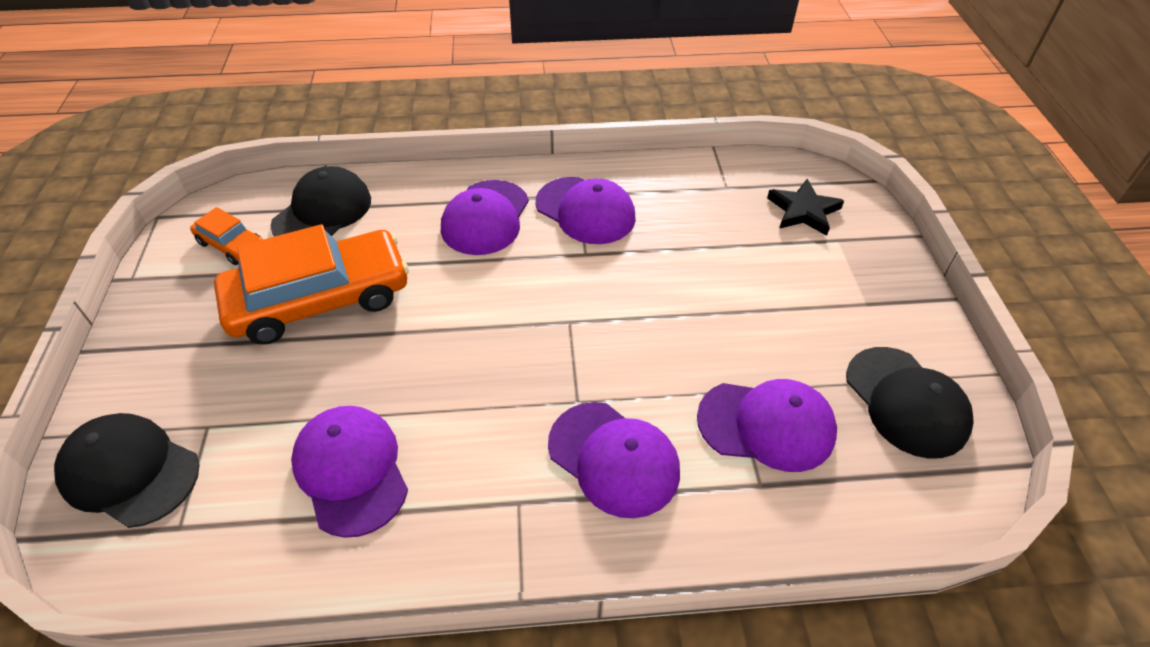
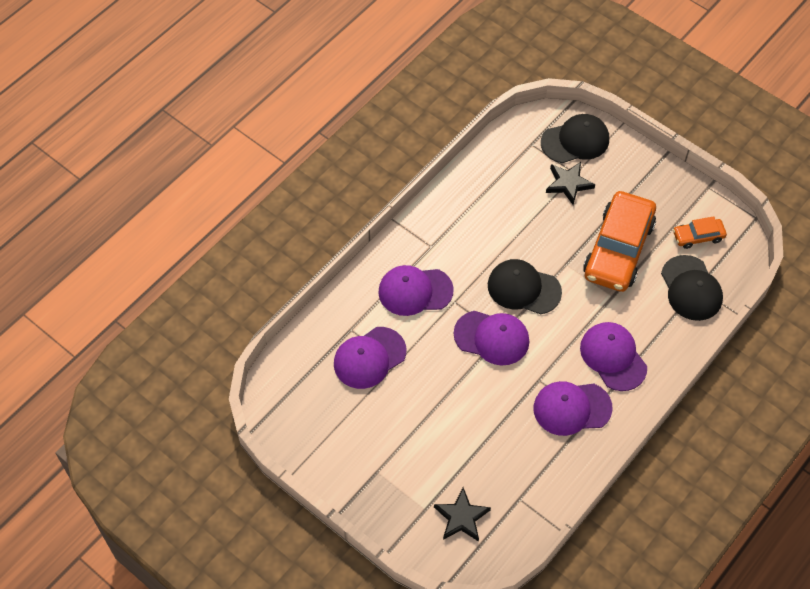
camera: 135 degrees right, 10 degrees up
purple cap [291,406,408,538] -> purple cap moved to [454,311,529,366]
black cap [846,347,974,459] -> black cap moved to [488,259,562,314]
none -> black star [546,162,595,205]

